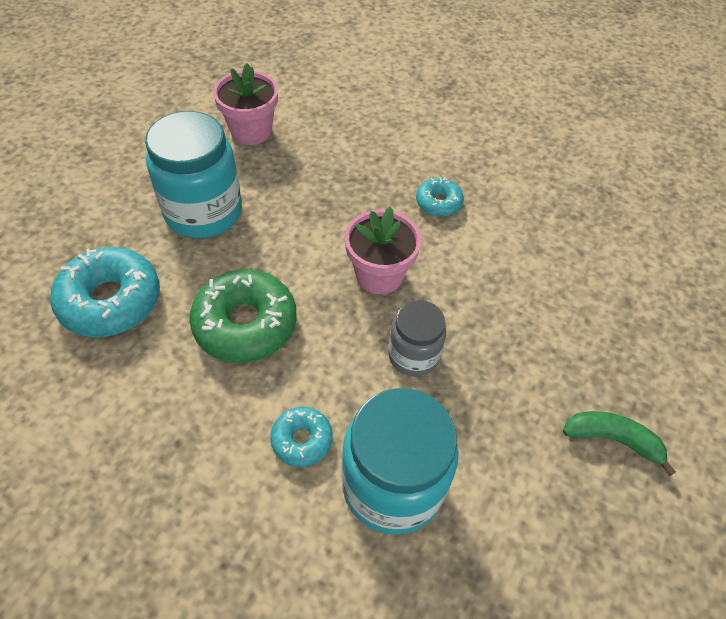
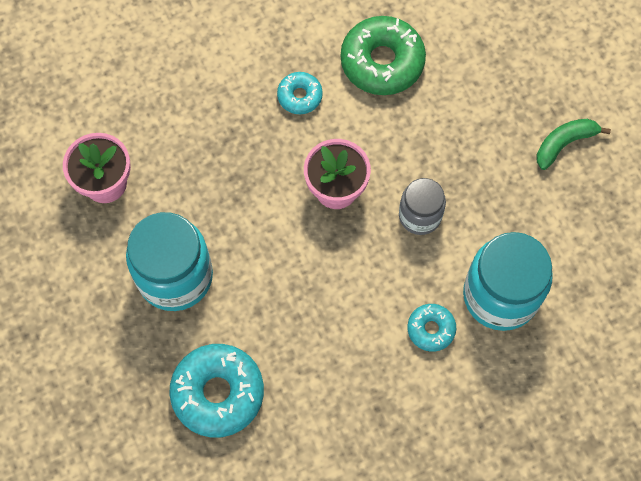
camera: 50 degrees left, 15 degrees up
green donut [189,269,297,363] -> green donut moved to [341,16,426,95]

